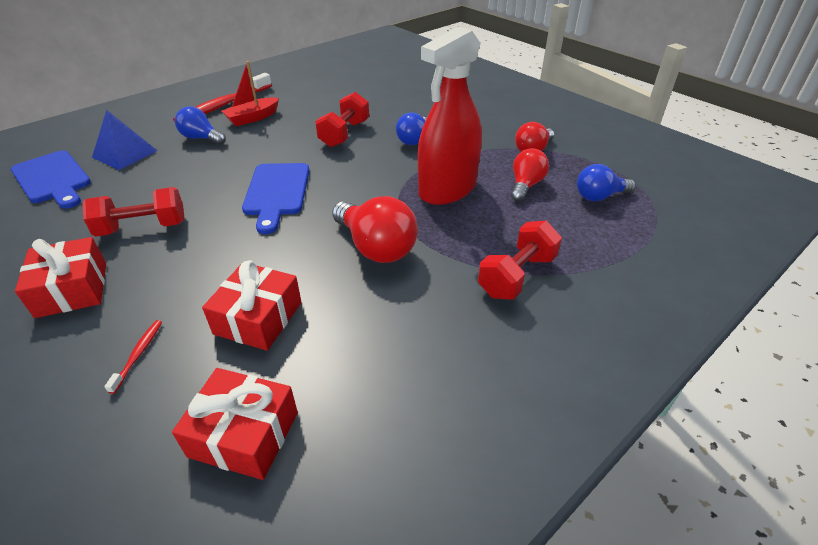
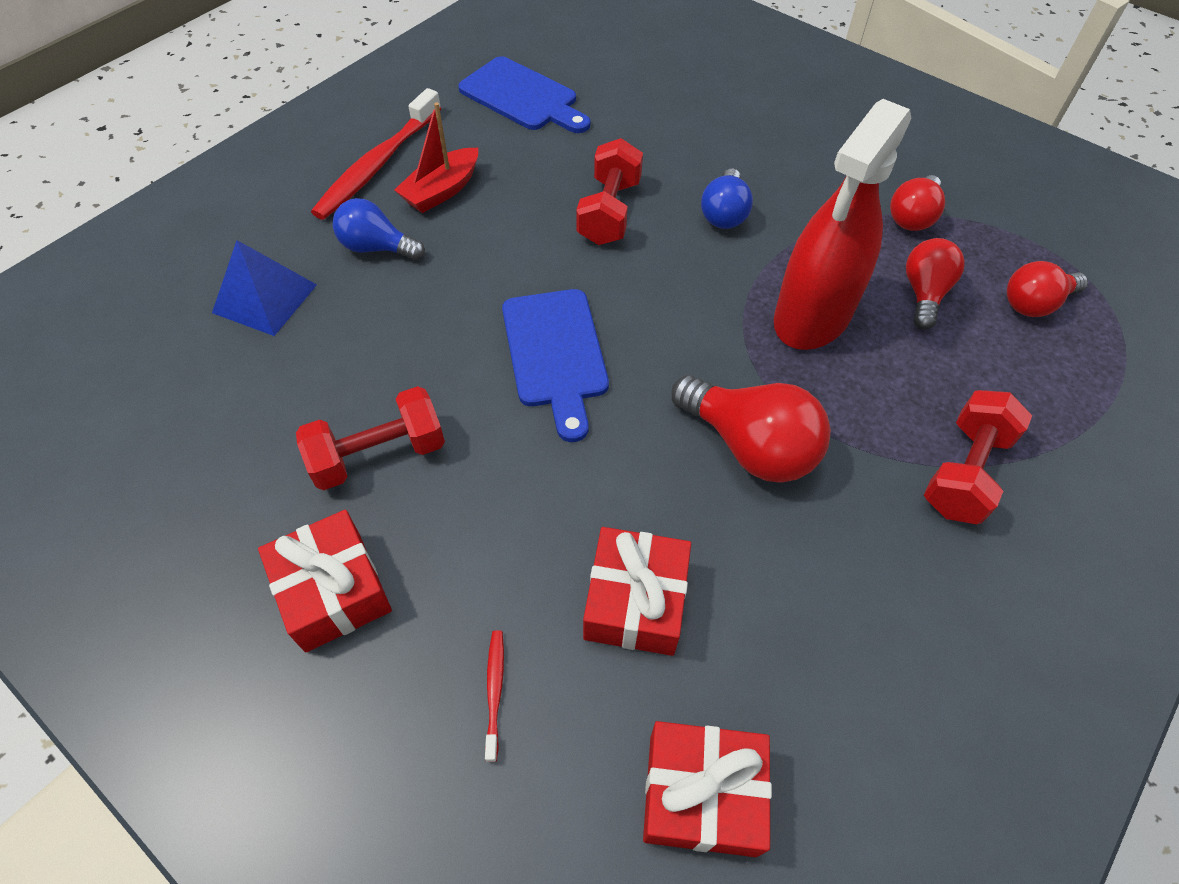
camera: 10 degrees left, 15 degrees up
blue cutting board [11,150,91,209] -> blue cutting board moved to [458,56,590,133]
blue light bulb [577,164,636,201] -> red light bulb [1007,261,1088,317]

